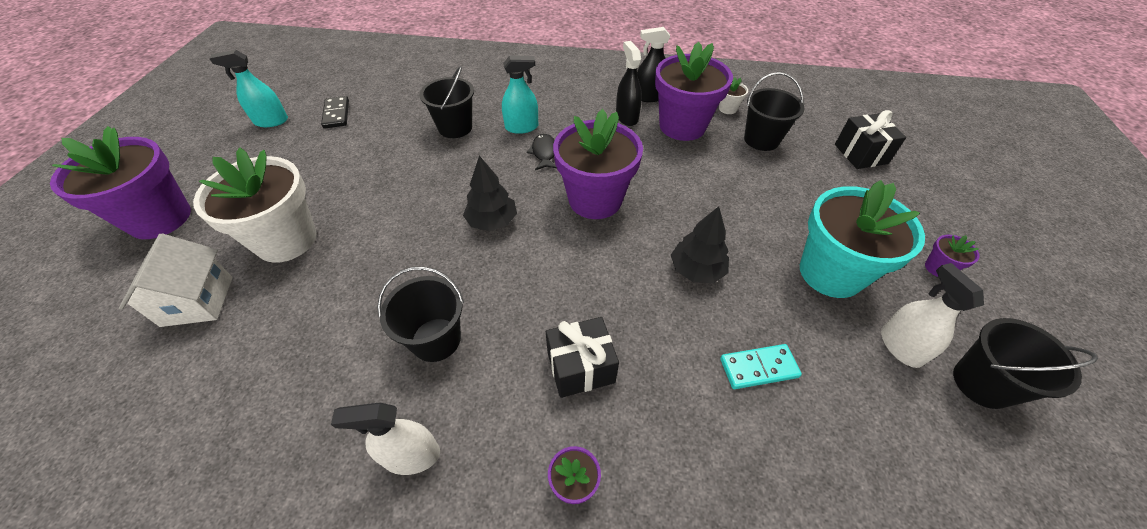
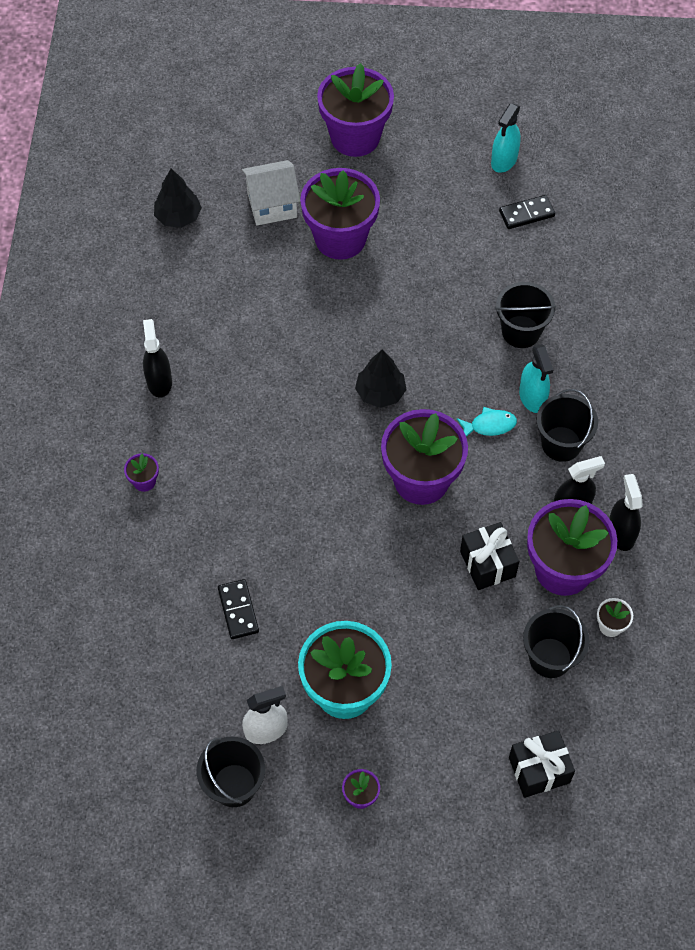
camera: 85 degrees right, 10 degrees up
white flower pot [193,147,317,263] -> purple flower pot [300,168,380,260]
turquoise spray bottle [209,50,288,127] -> turquoise spray bottle turned 135 degrees counterclockwise [491,103,521,173]
white spray bottle [331,402,440,475] -> black spray bottle [143,319,172,397]
black bucket [377,267,464,362] -> black bucket moved to [537,389,598,462]
black fish [527,134,557,170] -> turquoise fish [457,407,517,437]
black gift [546,317,619,398] -> black gift moved to [460,522,519,590]
black tree [671,206,729,283] -> black tree moved to [154,168,202,228]
turquoise domino [720,344,802,389] -> black domino [218,579,259,639]

